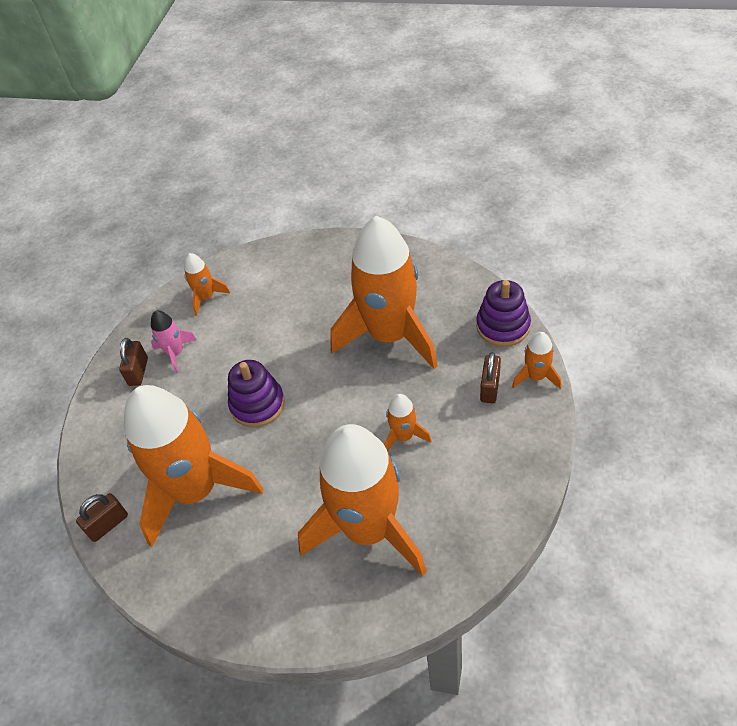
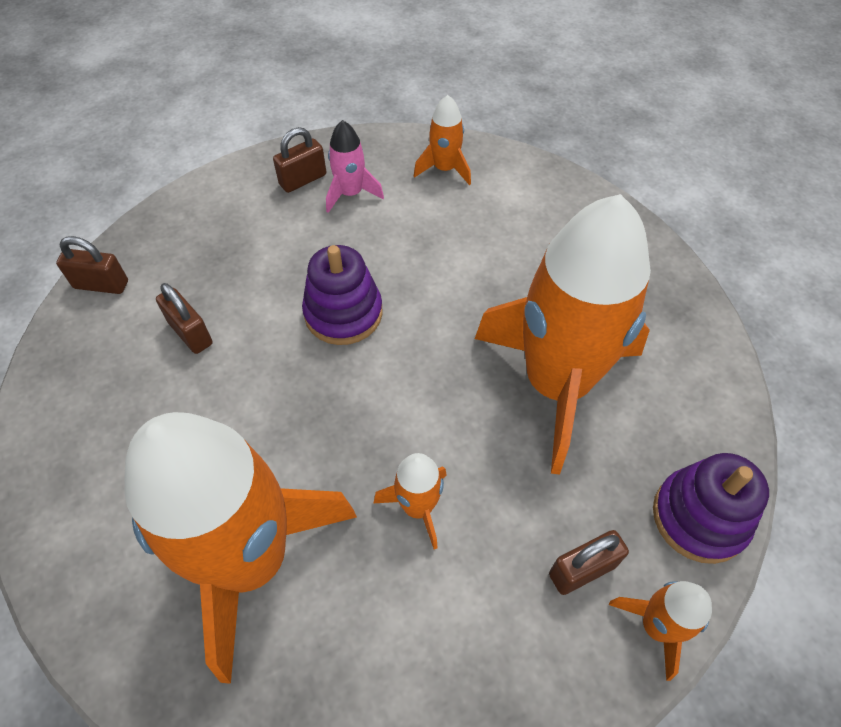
camera: 45 degrees right, 5 degrees up
orange rocket [124,385,263,547] -> brown padlock [156,283,213,354]

